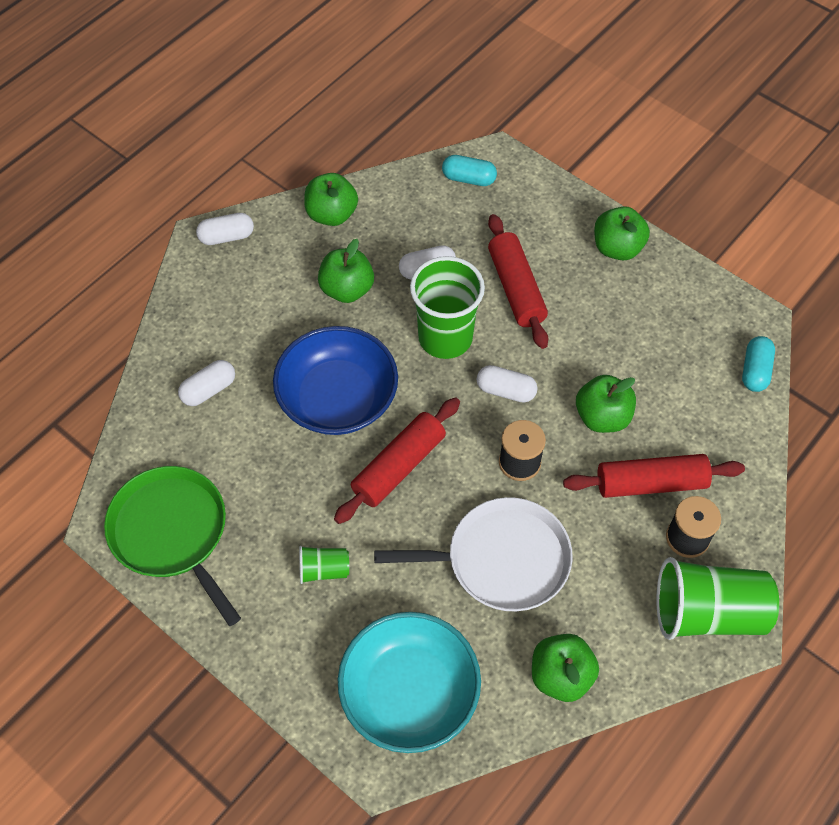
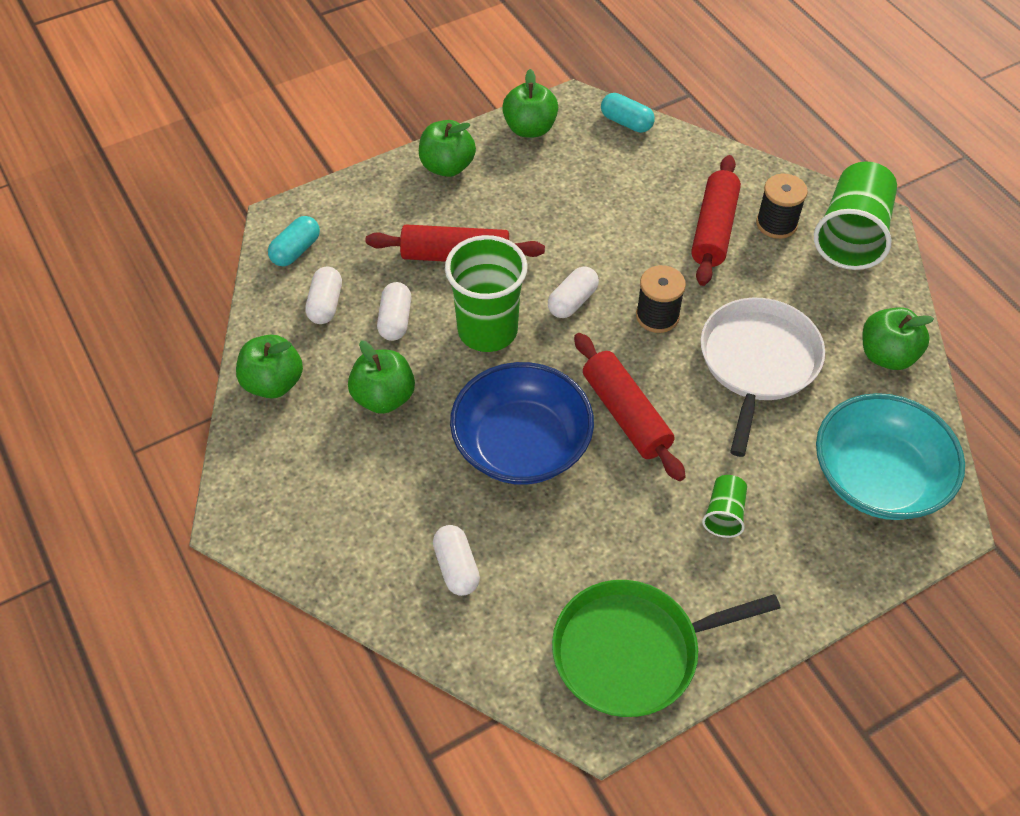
camera: 70 degrees left, 5 degrees down
white capsule [196,213,254,245] -> white capsule moved to [305,267,342,324]
green apple [576,375,636,433] -> green apple moved to [502,69,558,138]

